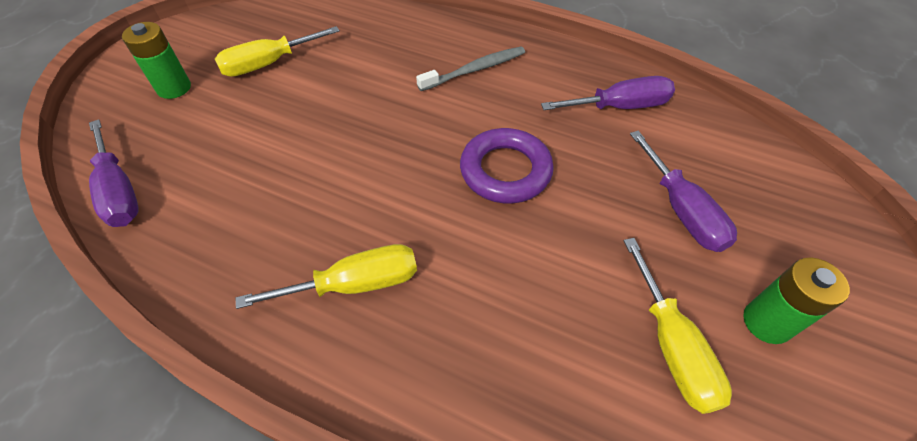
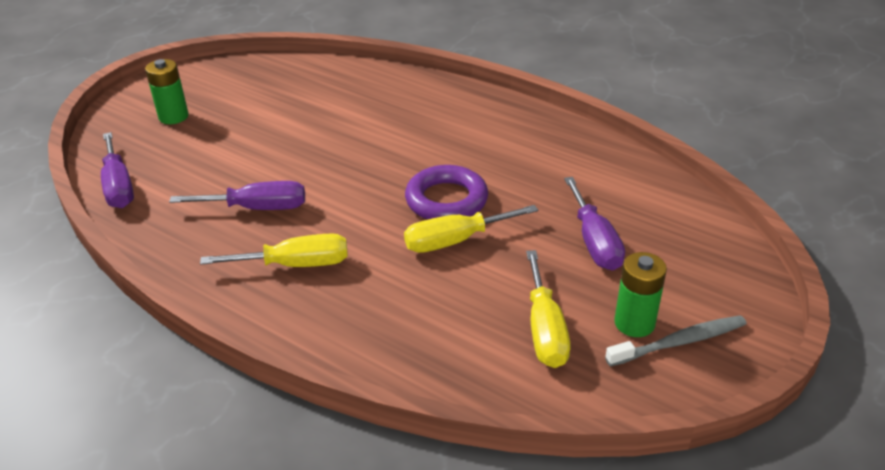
camera: 10 degrees right, 15 degrees down
yellow screwdriver [215,26,340,77] -> yellow screwdriver moved to [404,205,538,253]
grey toothbrush [416,46,525,91] -> grey toothbrush moved to [605,315,747,367]
purple screwdriver [541,76,675,110] -> purple screwdriver moved to [169,181,305,210]

